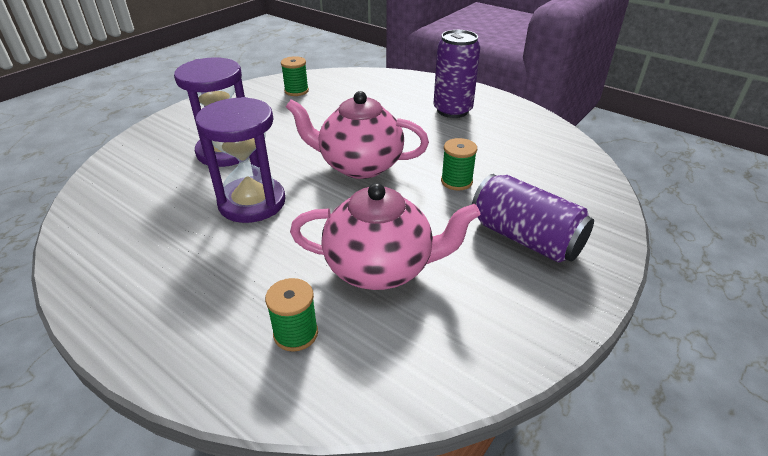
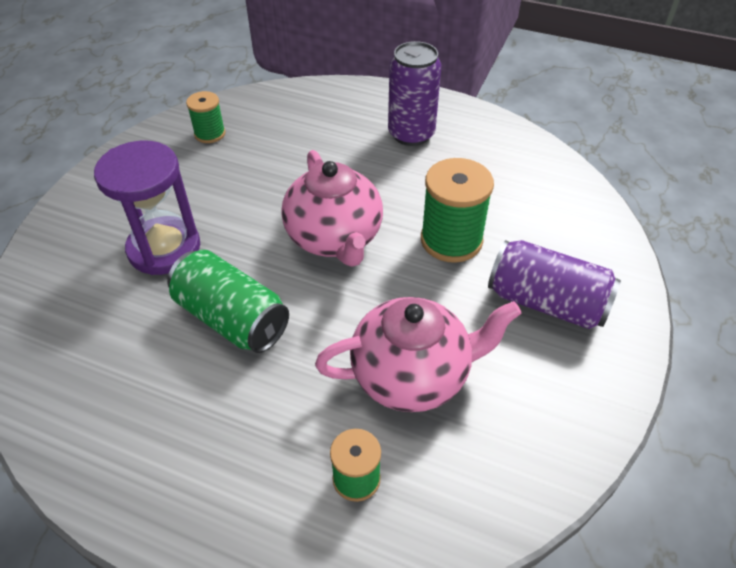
camera: 15 degrees left, 10 degrees up
purple hourglass [195,97,286,223] -> green can [167,250,289,353]
pink teapot [286,91,429,179] -> pink teapot turned 105 degrees counterclockwise [281,150,383,267]
green spool [441,138,477,190] -> green spool [421,158,494,263], size x1.72

